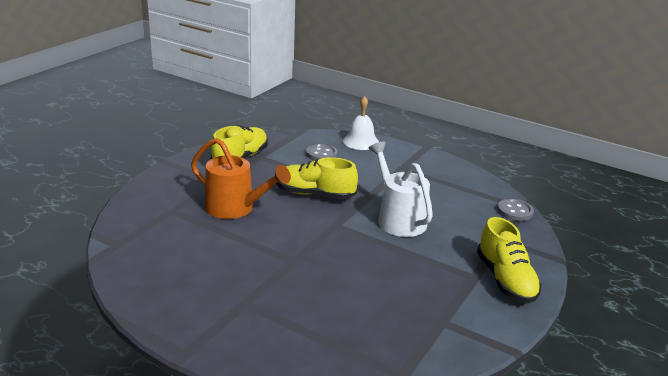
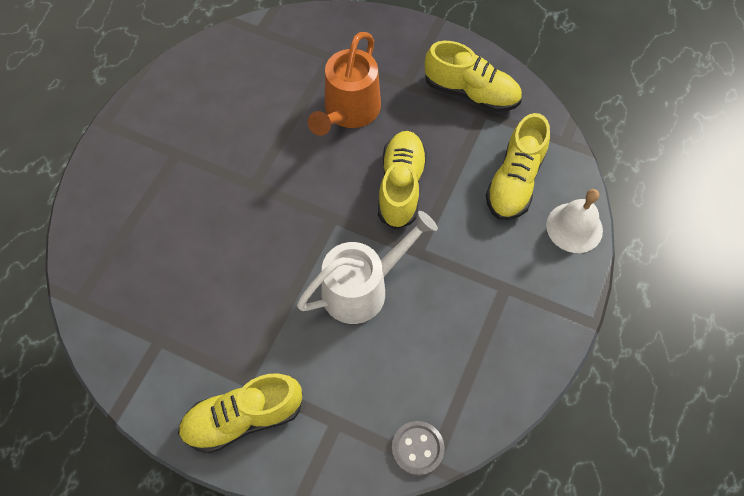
camera: 85 degrees right, 35 degrees up
grey button [306,144,338,161] -> yellow shoe [486,113,550,220]

